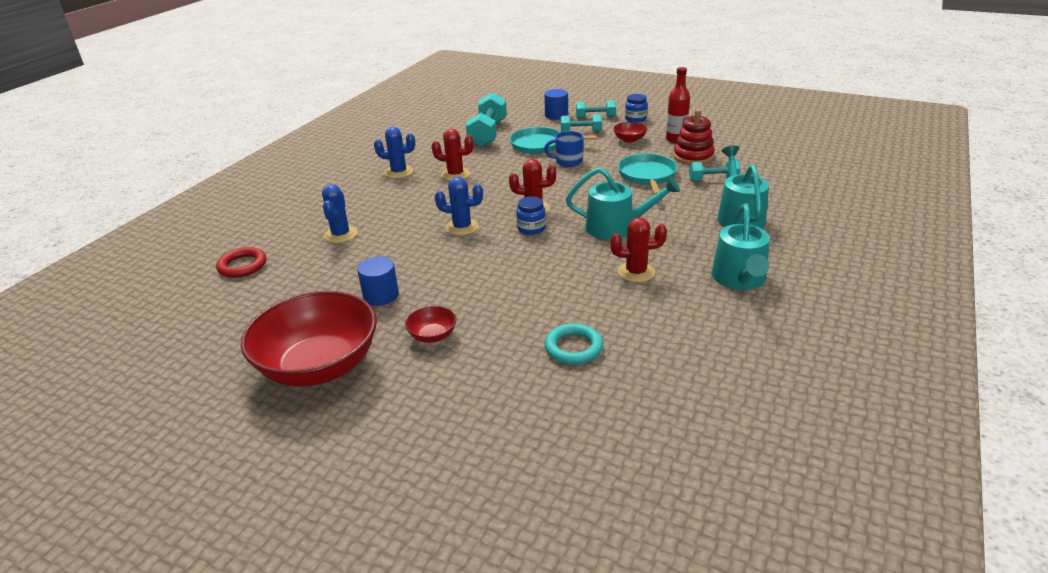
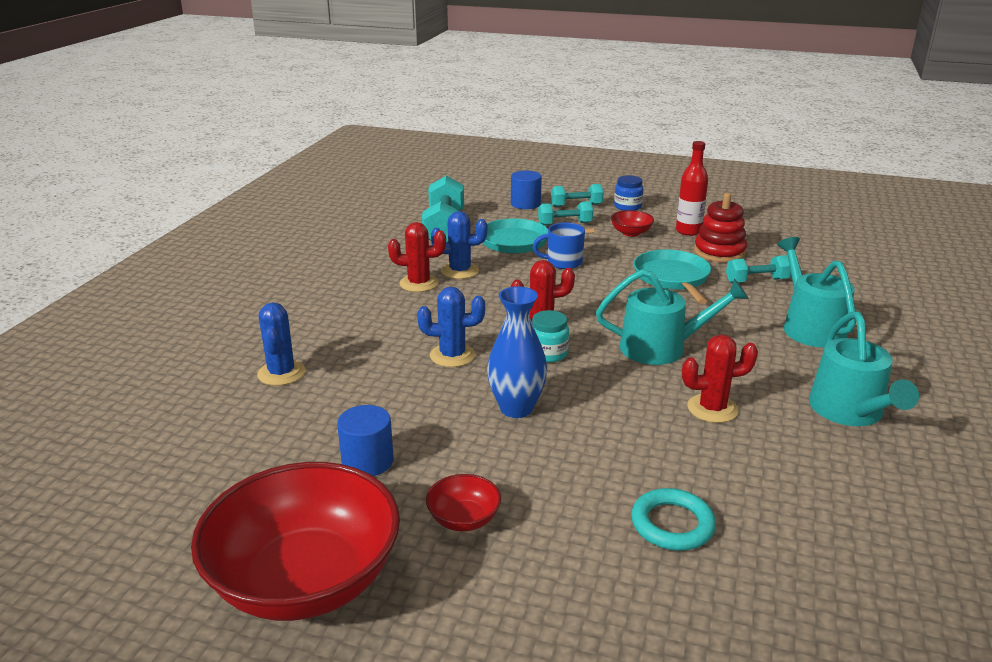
camera: 10 degrees left, 5 degrees down
red ring [216,247,266,278] -> none
blue cactus [374,127,415,179] -> blue cactus moved to [431,211,487,279]
blue jar [516,196,546,235] -> turquoise jar [532,310,569,362]
none -> blue vase [487,286,548,418]

